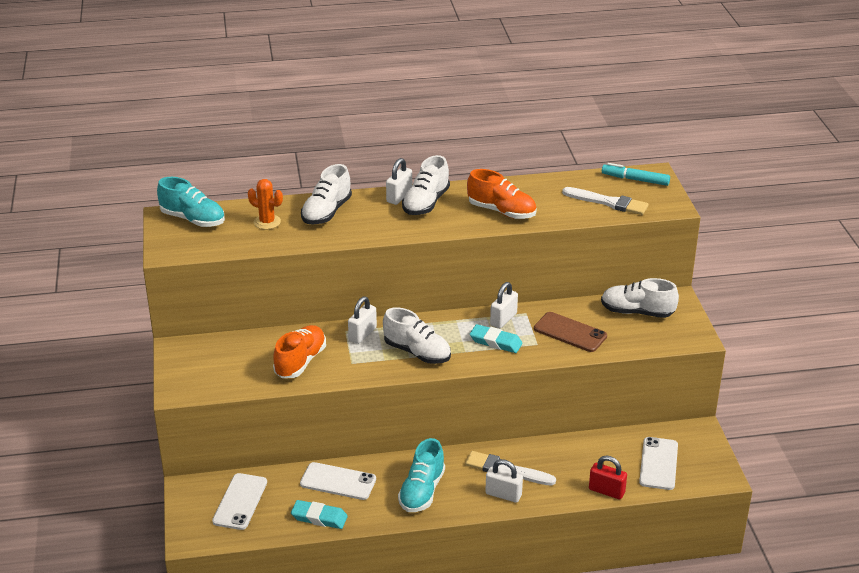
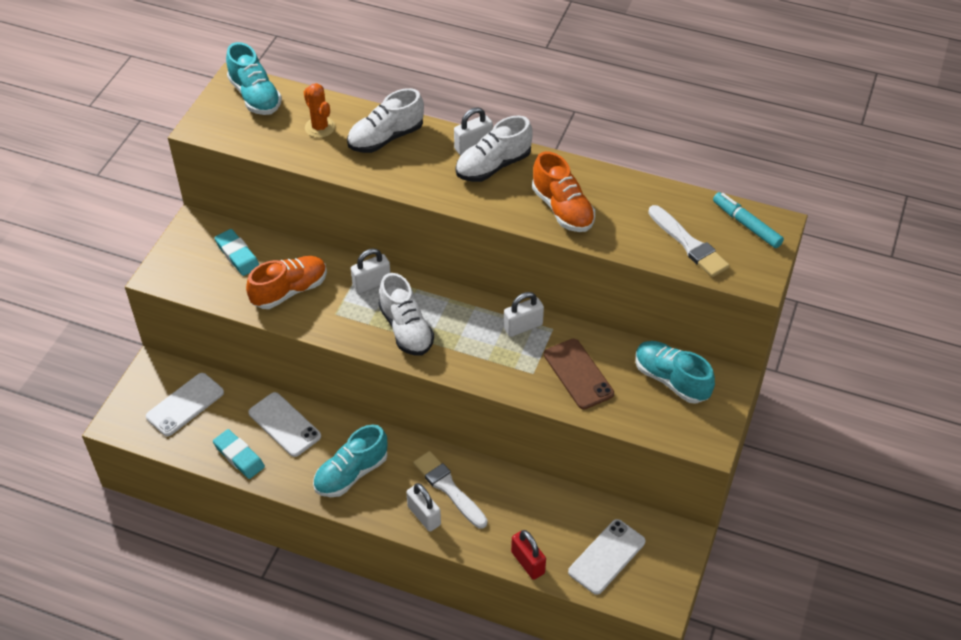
camera: 30 degrees right, 15 degrees up
turquoise eraser [470,324,523,353] -> turquoise eraser moved to [215,229,259,276]
white shoe [601,278,679,318] -> turquoise shoe [635,341,715,404]

